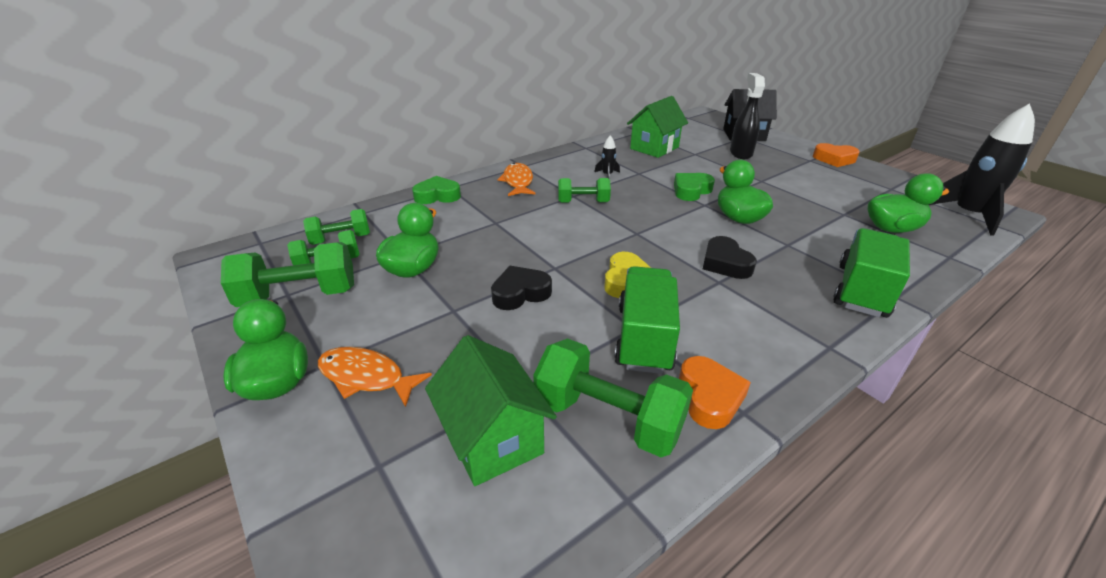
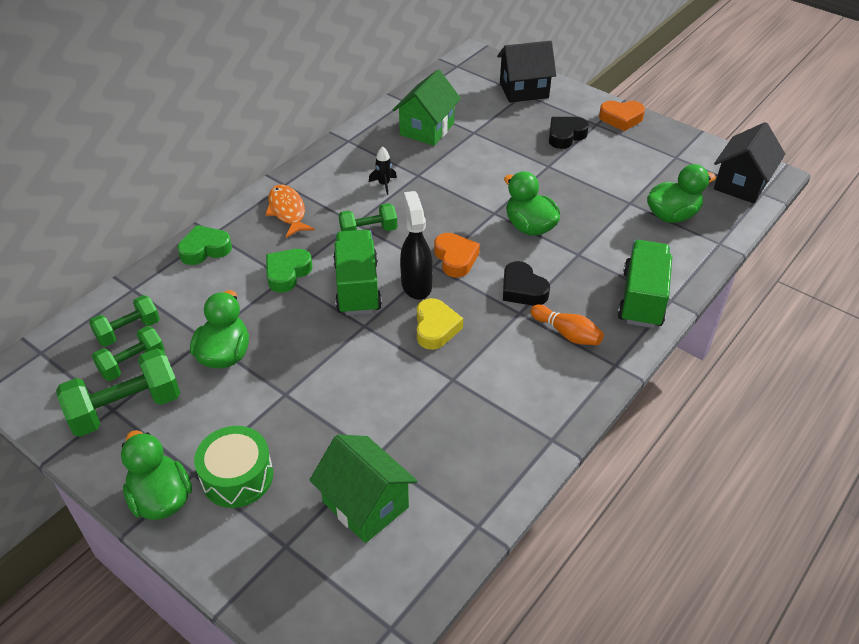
camera: 15 degrees left, 10 degrees up
orange fish [318,347,432,407] -> green drum [194,426,273,508]
black heart [491,266,552,310] -> black heart moved to [549,117,589,149]
green dumbbell [533,338,693,457] -> none
green truck [614,266,680,374] -> green truck moved to [333,230,382,315]
green heart [674,173,715,201] -> green heart moved to [266,249,313,293]
orange heart [679,356,751,429] -> orange heart moved to [434,233,480,278]
black spray bottle [730,73,765,159] -> black spray bottle moved to [400,191,433,300]
black rocket [929,103,1035,235] -> black house [714,122,785,204]
none -> orange bowling pin [530,304,604,345]

